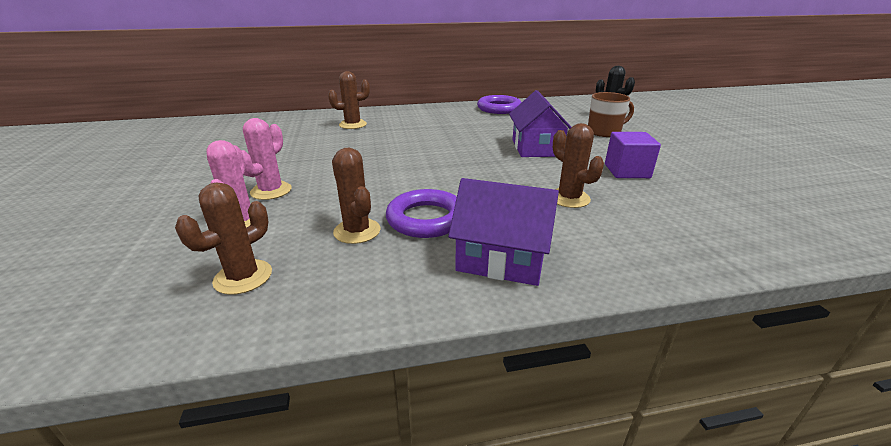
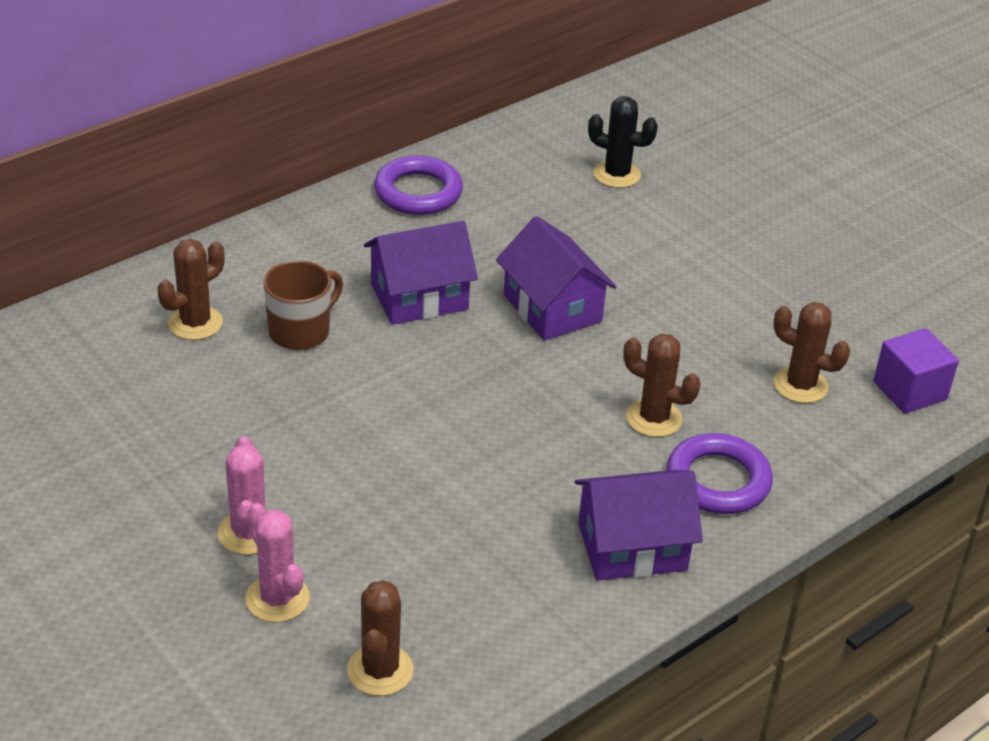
camera: 30 degrees left, 10 degrees up
brown cactus [332,148,381,244] -> brown cactus moved to [773,302,850,403]
purple ring [386,189,457,238] -> purple ring moved to [667,433,773,514]
brown mug [588,92,634,137] -> brown mug moved to [263,260,343,350]
purple cube [605,132,661,178] -> purple cube moved to [873,328,959,414]
none -> purple house [364,221,478,325]

